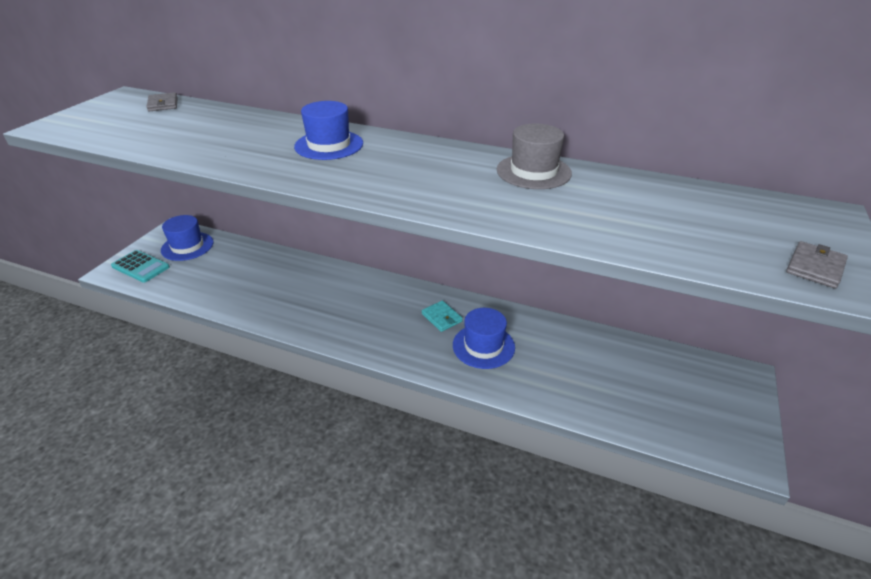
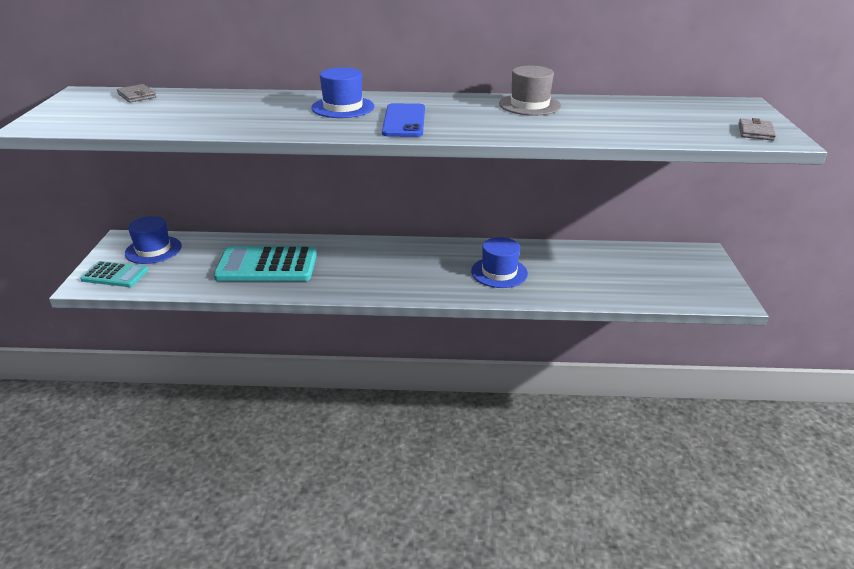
camera: 20 degrees left, 5 degrees down
turquoise wallet [422,300,463,332] -> none
none -> turquoise calculator [213,246,317,281]
none -> blue phone [382,103,425,137]

